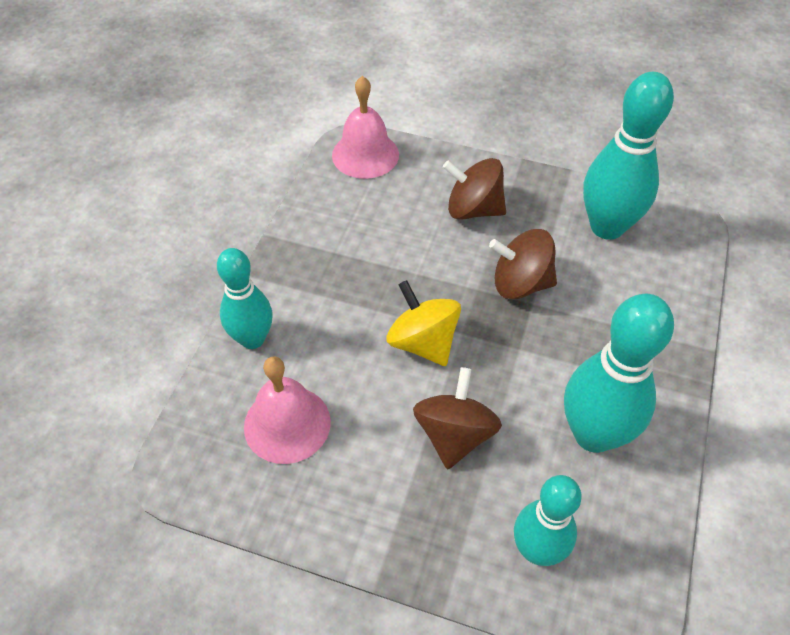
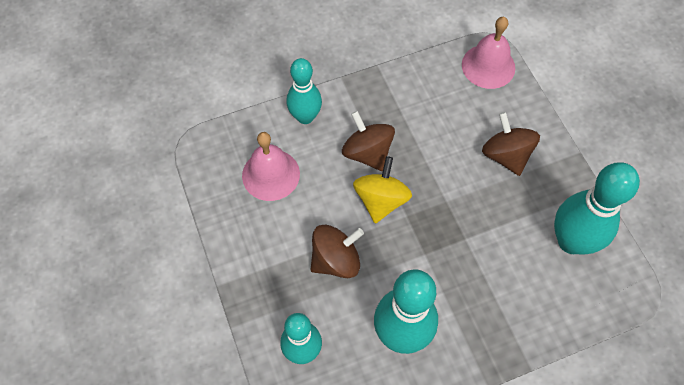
camera: 50 degrees right, 10 degrees up
brown spinning top [489,229,557,299] -> brown spinning top moved to [342,111,395,171]

